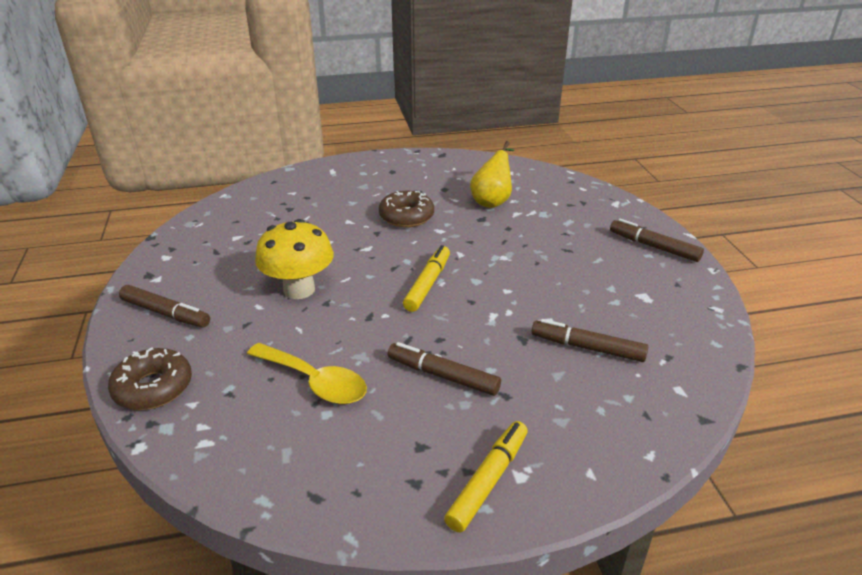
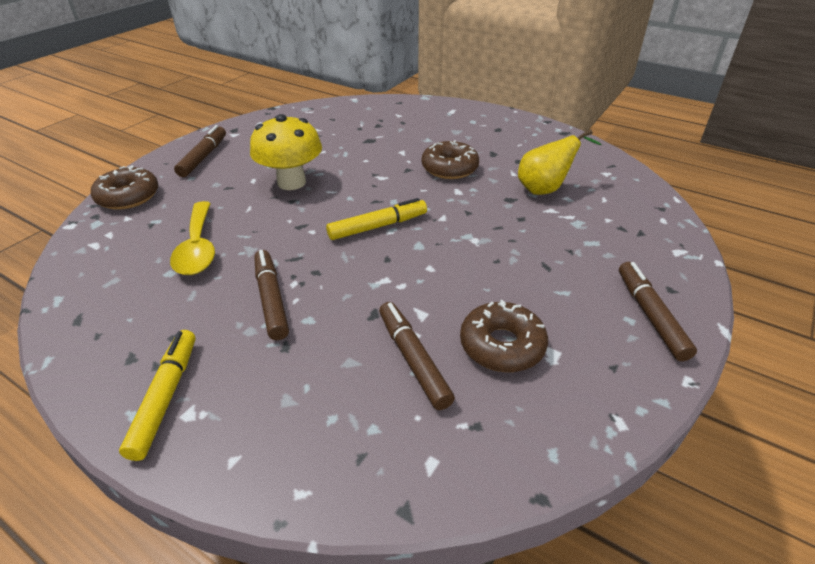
camera: 45 degrees right, 5 degrees up
brown marker [119,285,210,328] -> brown marker turned 150 degrees counterclockwise [174,125,226,177]
yellow marker [444,421,528,532] -> yellow marker turned 75 degrees counterclockwise [119,330,195,461]
none -> brown donut [460,300,548,372]

